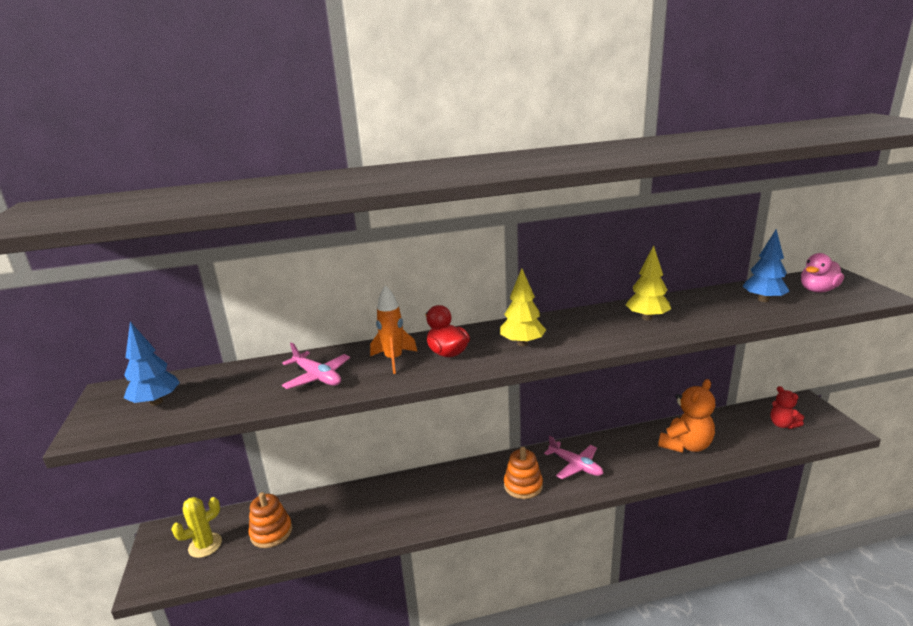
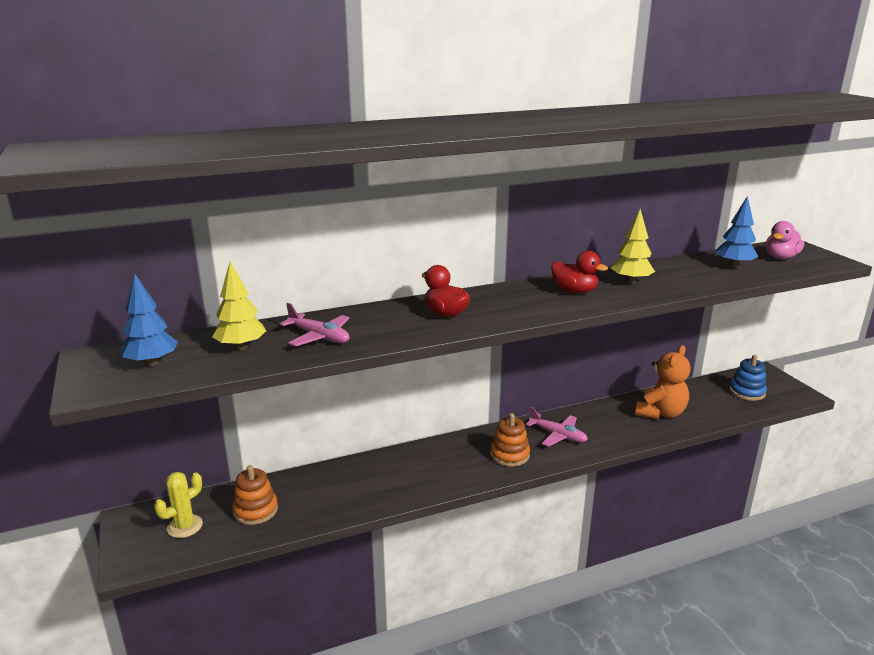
camera: 10 degrees left, 0 degrees up
orange rocket [370,285,418,374] -> none
yellow tree [500,268,546,346] -> yellow tree moved to [212,261,266,350]
red teddy bear [770,386,804,429] -> blue stacking toy [729,355,767,401]
none -> red duck [551,251,608,293]

